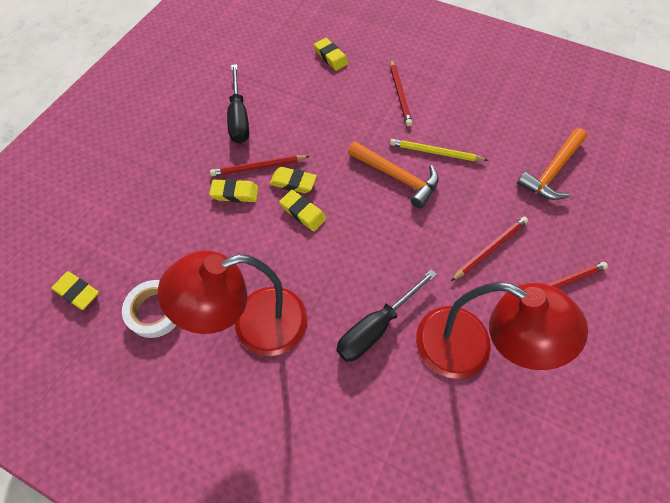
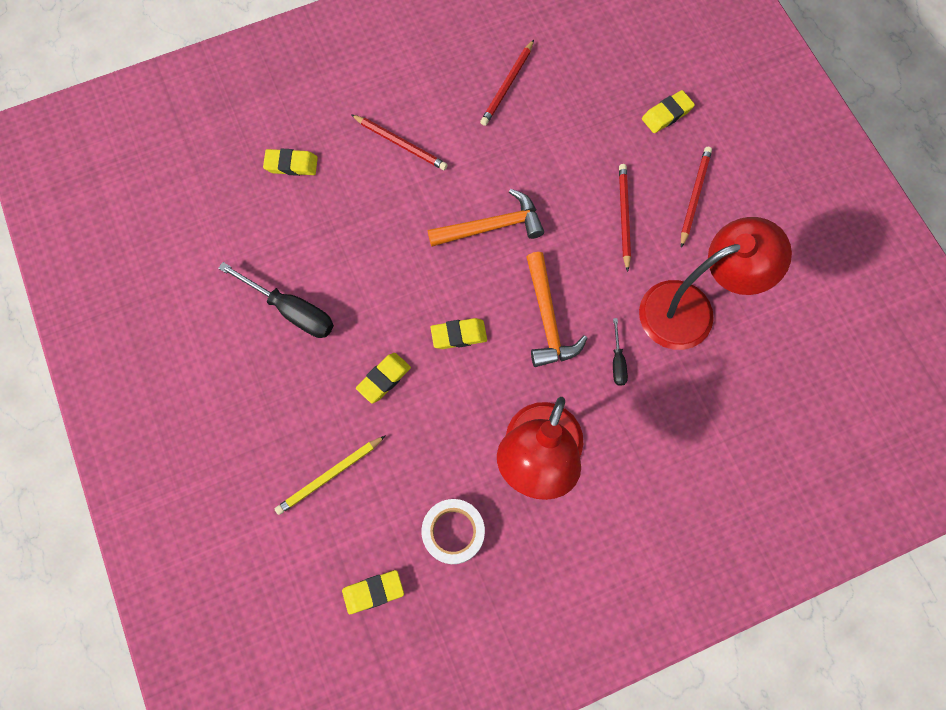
camera: 50 degrees left, 10 degrees up
red pencil [210,155,310,176] -> red pencil moved to [480,40,534,126]
yellow eraser [270,167,317,193] -> yellow eraser moved to [642,90,695,133]
black screwdriver [336,269,437,362] -> black screwdriver [613,318,628,386], size x0.51
yellow pencil [390,139,488,161] -> yellow pencil moved to [275,435,386,515]
orange hammer [517,128,587,200] -> orange hammer moved to [527,252,588,367]

